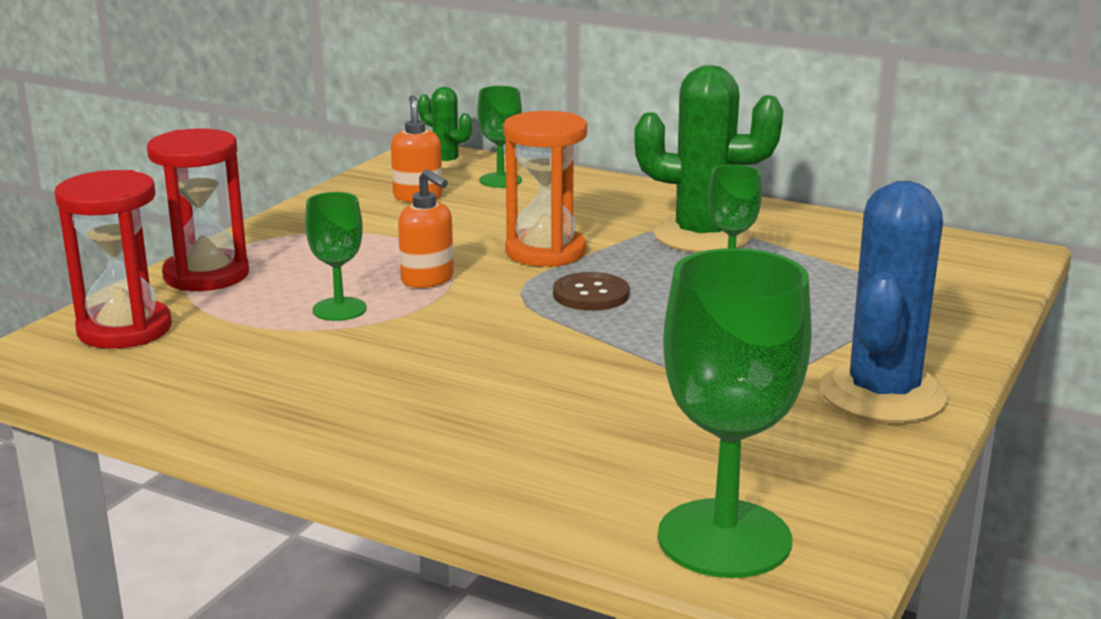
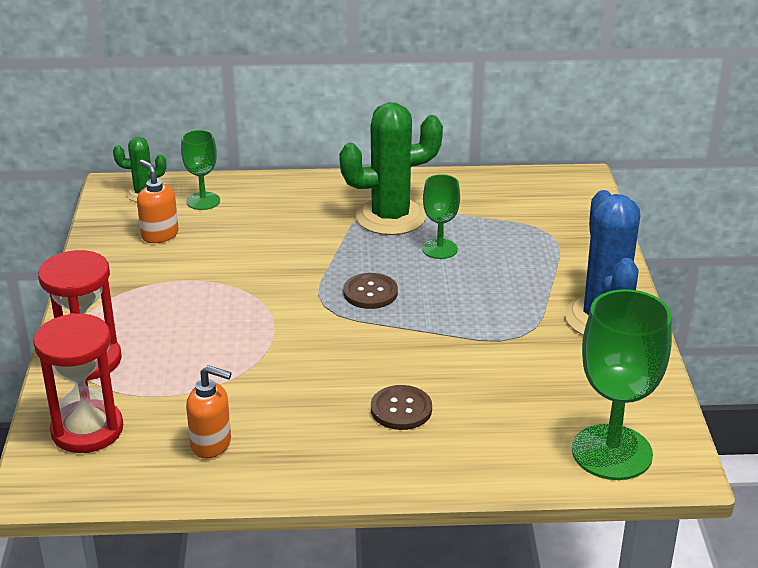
camera: 30 degrees left, 10 degrees up
green goblet [305,192,367,321] -> none
orange soap dispenser [398,169,454,288] -> orange soap dispenser moved to [186,365,232,459]
orange hourglass [503,111,587,267] -> none
none -> brown button [371,385,432,430]

